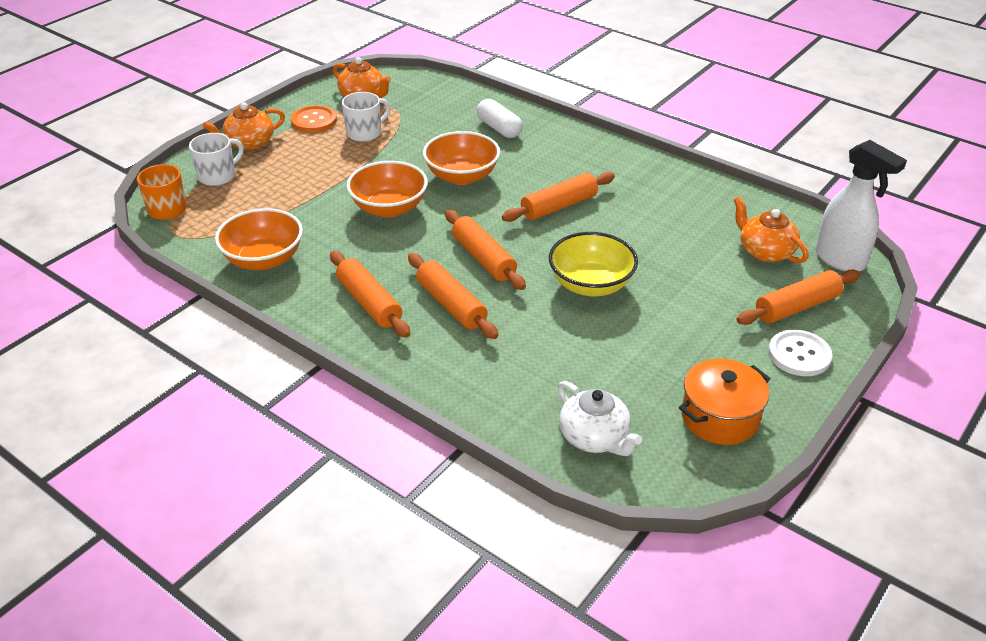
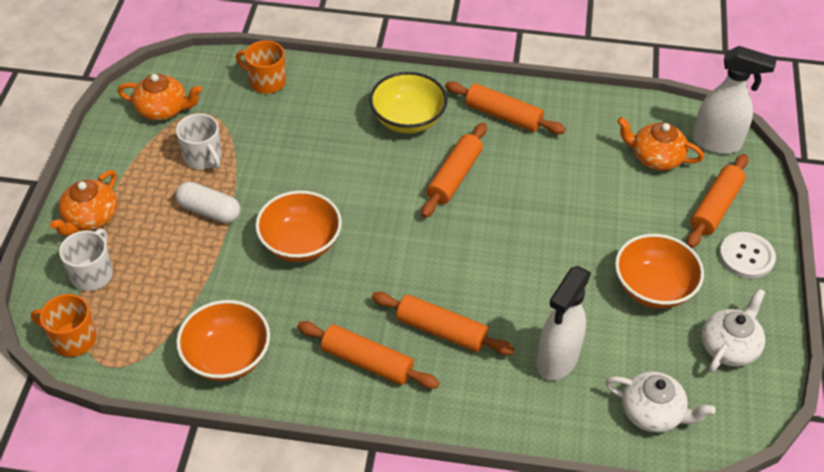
camera: 30 degrees left, 10 degrees up
orange button [291,105,337,133] -> none
white mug [342,92,390,142] -> white mug turned 120 degrees clockwise [176,113,222,169]
orange bowl [423,131,500,185] -> orange bowl moved to [615,234,704,308]
orange rolling pin [445,210,526,290] -> orange rolling pin moved to [445,81,566,134]
white capsule [477,99,523,138] -> white capsule moved to [175,182,241,223]
yellow bowl [549,232,638,296] -> yellow bowl moved to [369,72,448,133]
orange pot [679,358,771,445] -> white teapot [702,289,766,372]
none -> orange mug [236,40,286,94]
none -> white spray bottle [537,266,591,380]

